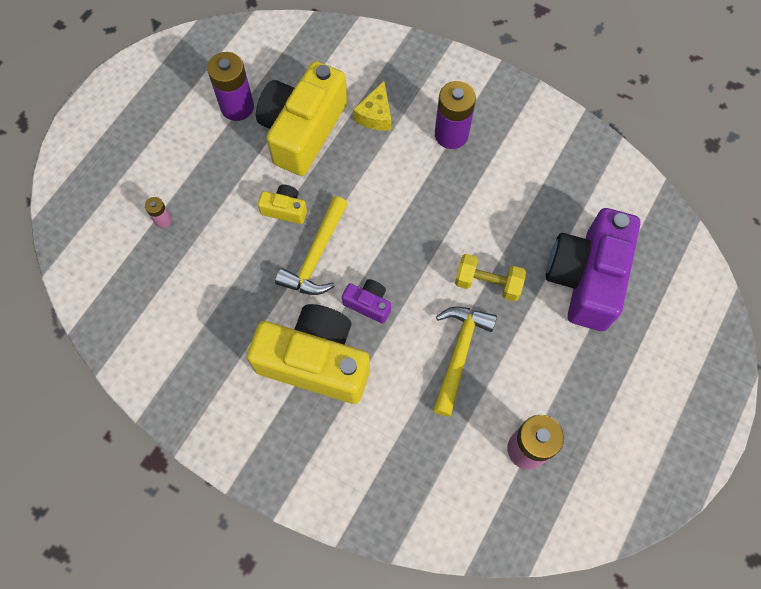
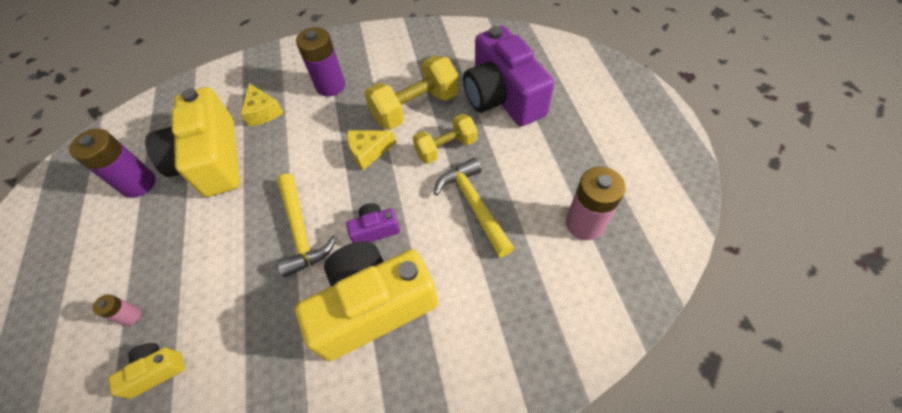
camera: 40 degrees left, 10 degrees down
yellow camera [258,184,307,224] -> yellow camera moved to [108,343,185,399]
none -> yellow cheese [347,130,396,170]
none -> yellow dumbbell [364,55,459,130]

